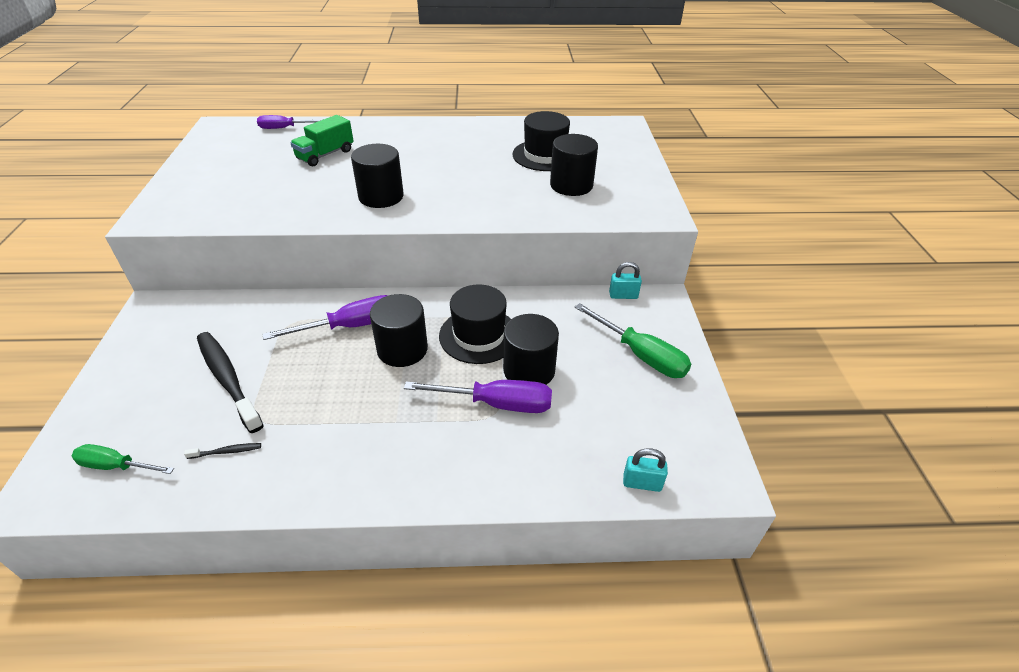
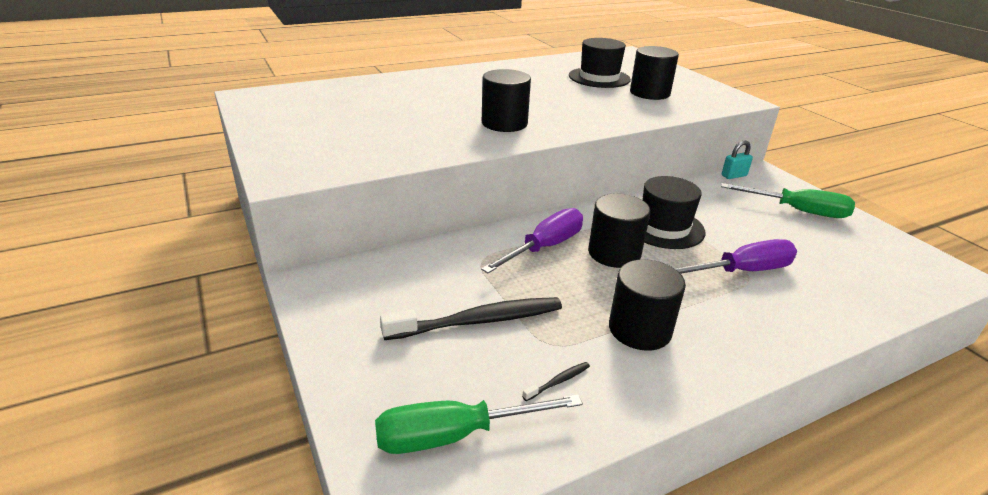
camera: 25 degrees left, 10 degrees down
green screwdriver [72,444,174,474] -> green screwdriver [375,394,583,454], size x1.55
black toothbrush [197,332,264,433] -> black toothbrush turned 135 degrees clockwise [380,297,562,340]
purple screwdriver [257,115,321,129] -> none
green truck [290,115,354,166] -> none
black cylinder [503,314,559,385] -> black cylinder moved to [609,259,686,351]
turquoise padlock [623,448,668,492] -> none

